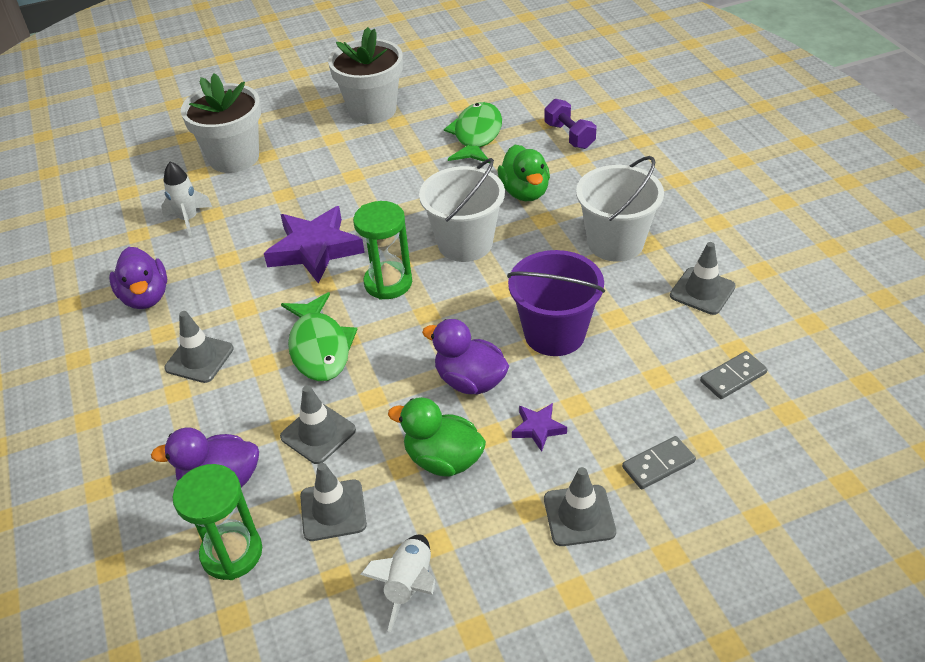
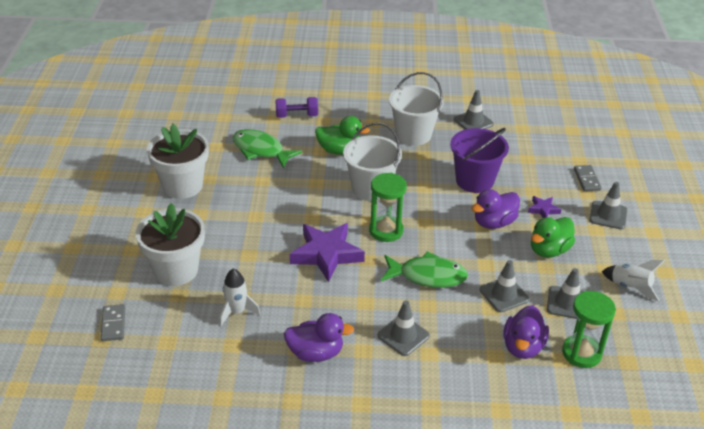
camera: 70 degrees left, 5 degrees down
grey domino [700,351,768,399] -> grey domino moved to [101,304,125,341]

